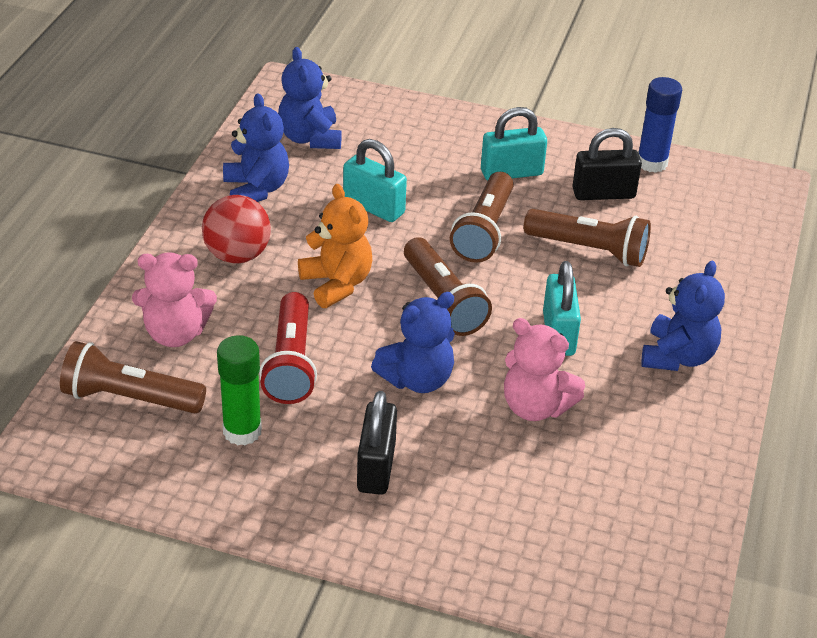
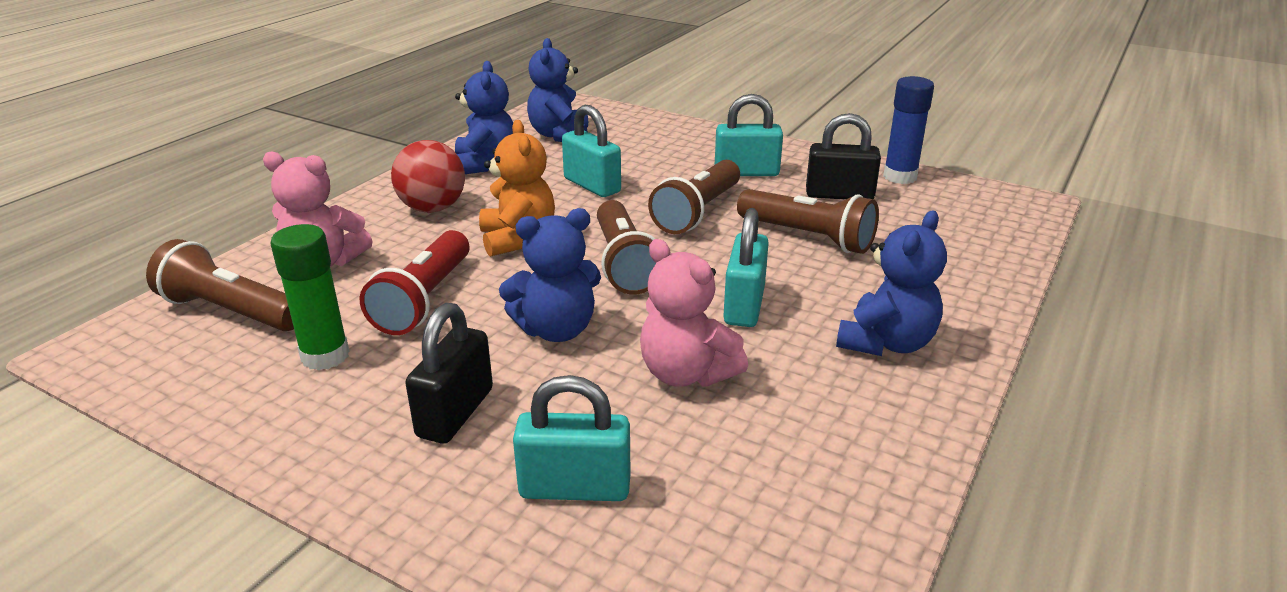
camera: 15 degrees right, 10 degrees down
none -> turquoise padlock [513,375,631,501]

